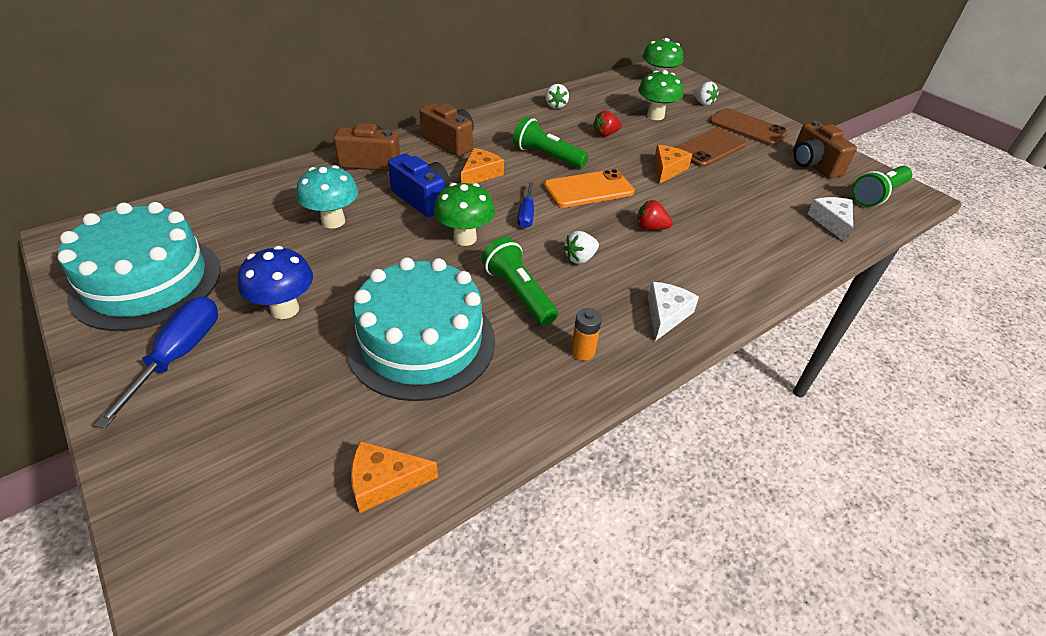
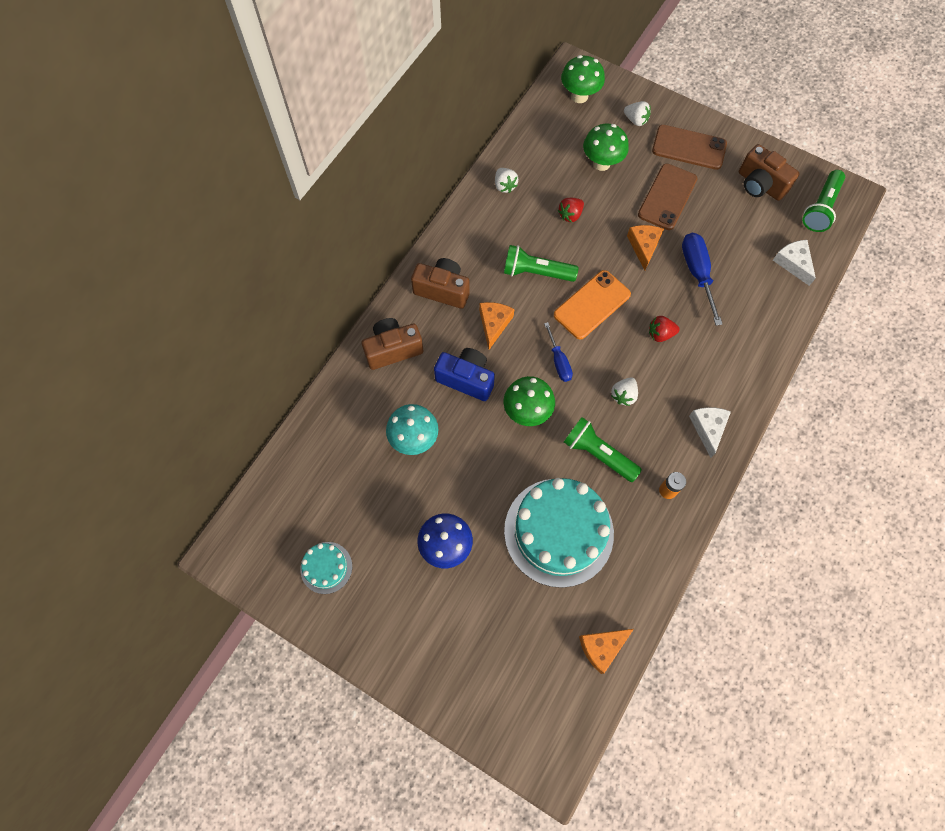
camera: 20 degrees left, 25 degrees up
turquoise cake [58,202,221,331] -> turquoise cake [300,542,352,594], size x0.47
blue screwdriver [94,296,218,429] -> blue screwdriver moved to [682,233,723,326]

